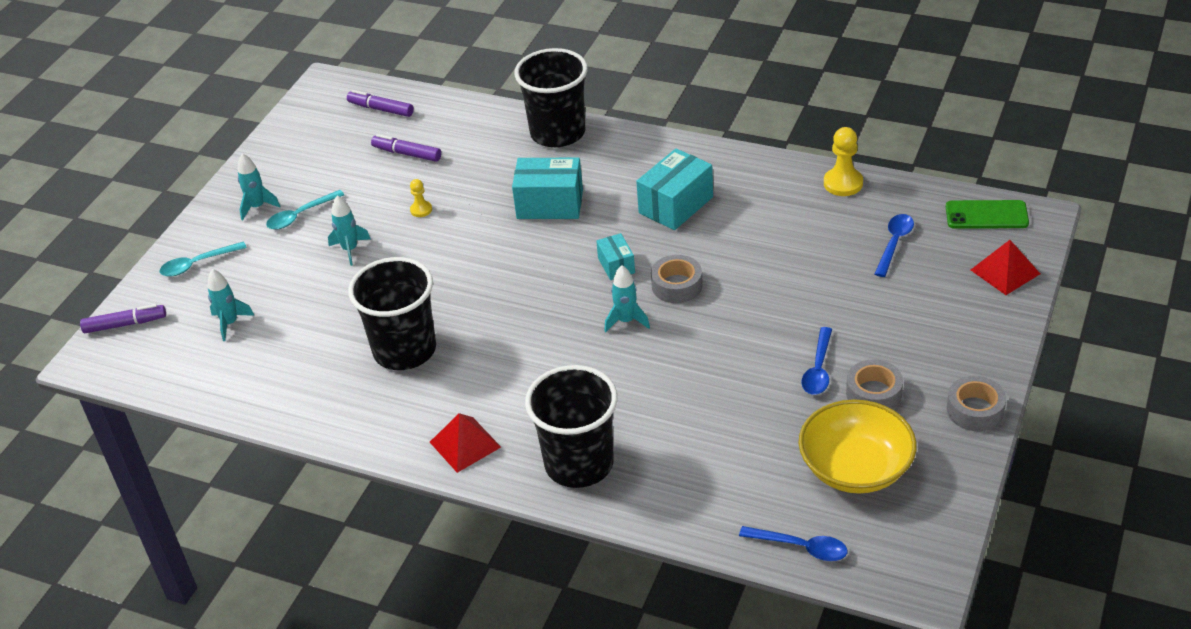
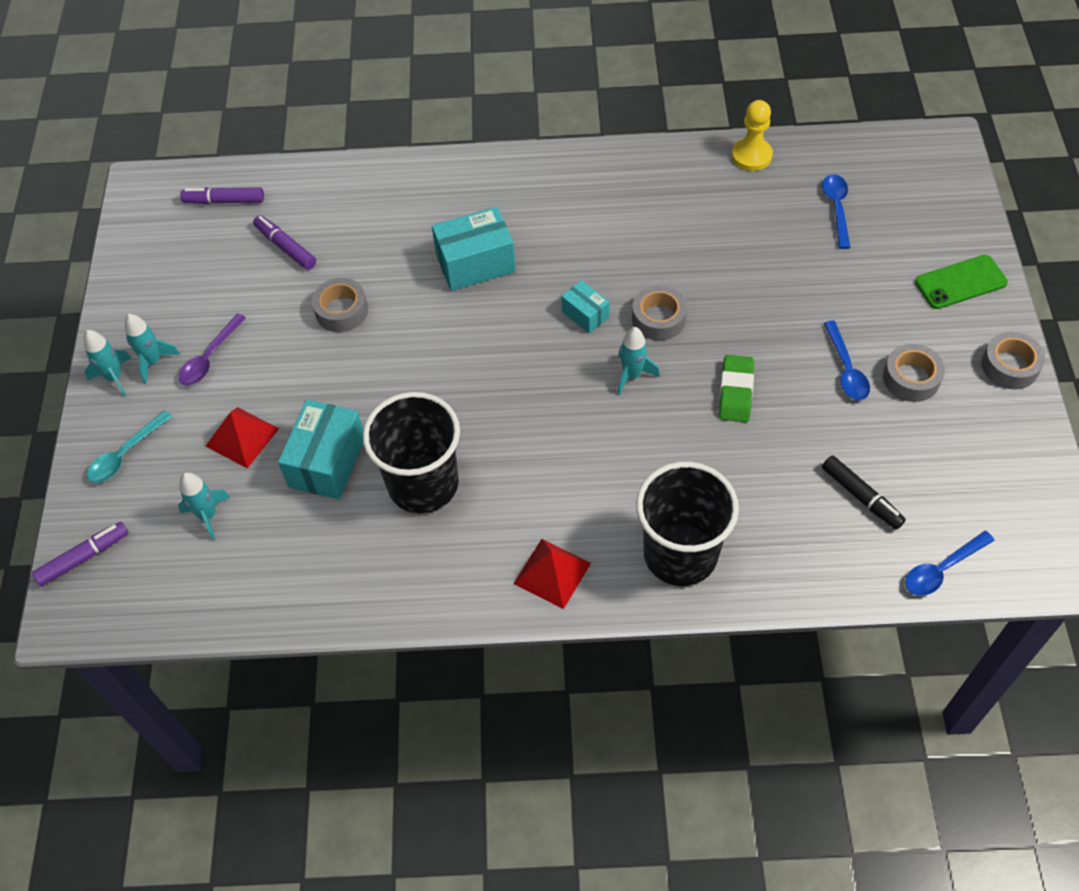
camera: 25 degrees left, 15 degrees up
turquoise spoon [266,190,344,230] -> purple spoon [179,313,246,386]
turquoise rocket [328,195,371,266] -> turquoise rocket moved to [84,330,131,396]
purple marker [371,134,441,162] -> purple marker turned 45 degrees clockwise [253,215,316,270]
yellow pawn [410,179,432,217] -> grey tape [312,278,368,332]
black cup [514,48,588,147] -> none
turquoise box [636,149,713,230] -> turquoise box moved to [278,399,363,500]
blue spoon [739,526,847,561] -> blue spoon turned 150 degrees clockwise [905,531,995,596]
yellow bowl [799,399,917,494] -> none
green phone [946,200,1029,229] -> green phone moved to [915,255,1008,309]
red pyramid [971,240,1040,295] -> red pyramid moved to [206,407,279,468]
none -> green eraser [719,355,754,422]
none -> black marker [822,455,906,530]

